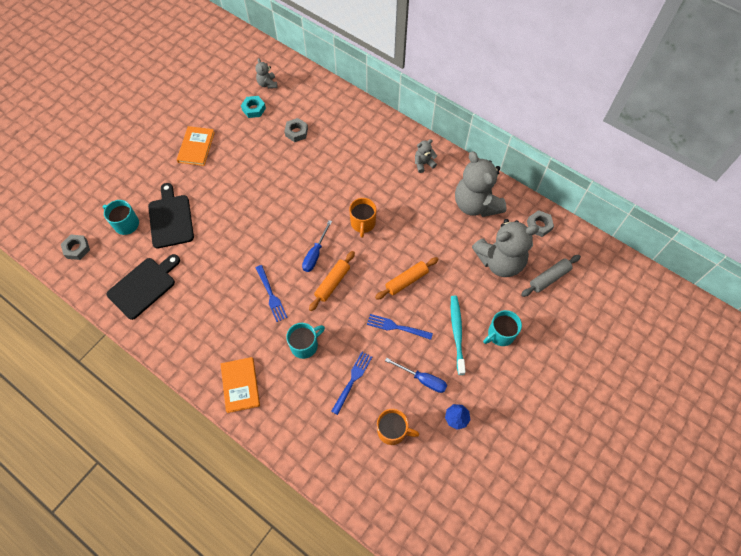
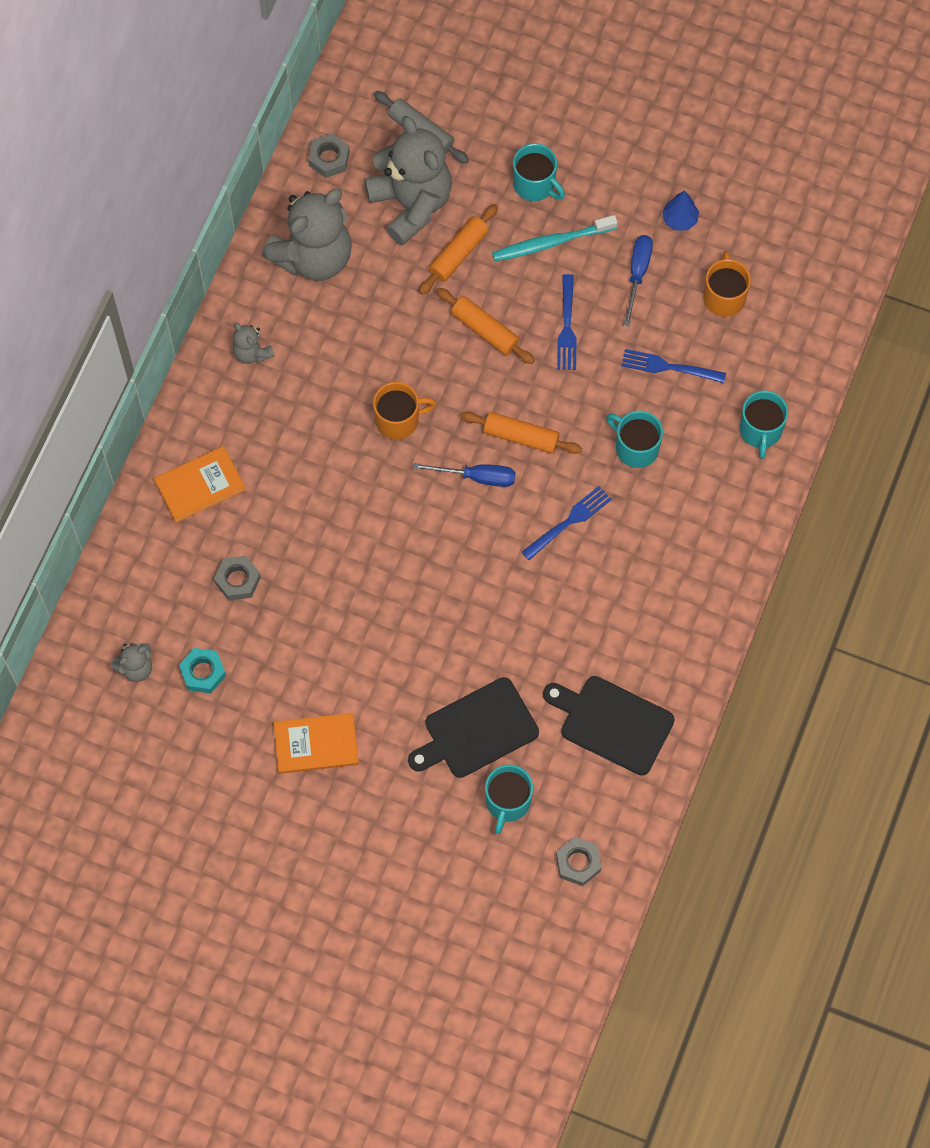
camera: 105 degrees left, 5 degrees up
orange book [221,357,260,413] -> orange book moved to [154,446,246,523]
none -> orange rolling pin [419,204,498,295]
none -> turquoise mug [739,390,788,459]

